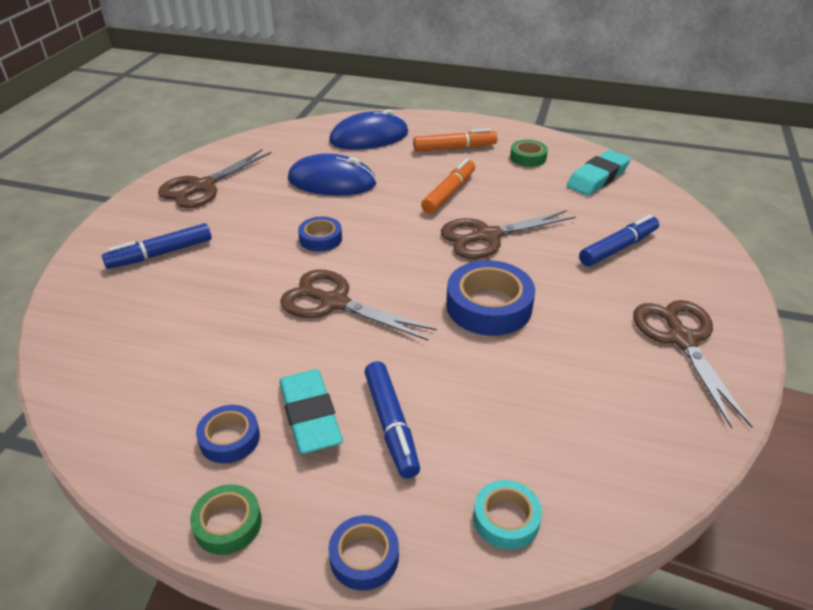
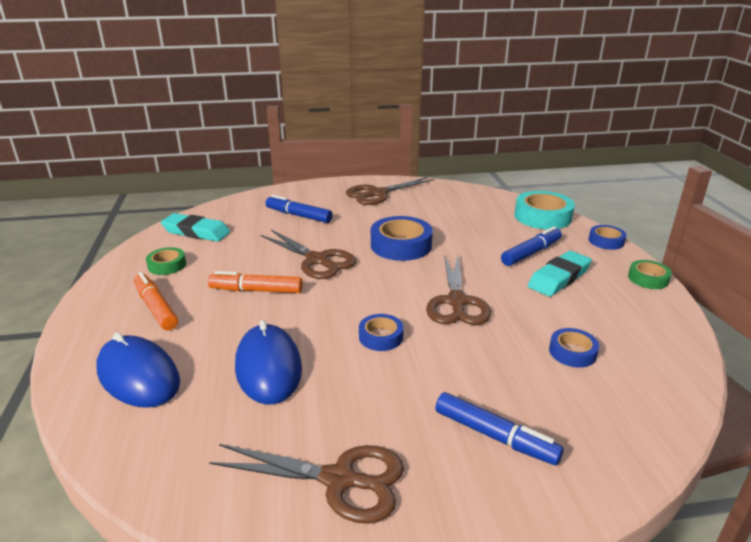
camera: 115 degrees left, 10 degrees down
blue tape [196,405,260,463] -> blue tape moved to [549,328,599,368]
turquoise tape [473,480,542,550] -> turquoise tape [515,191,575,230], size x1.77

